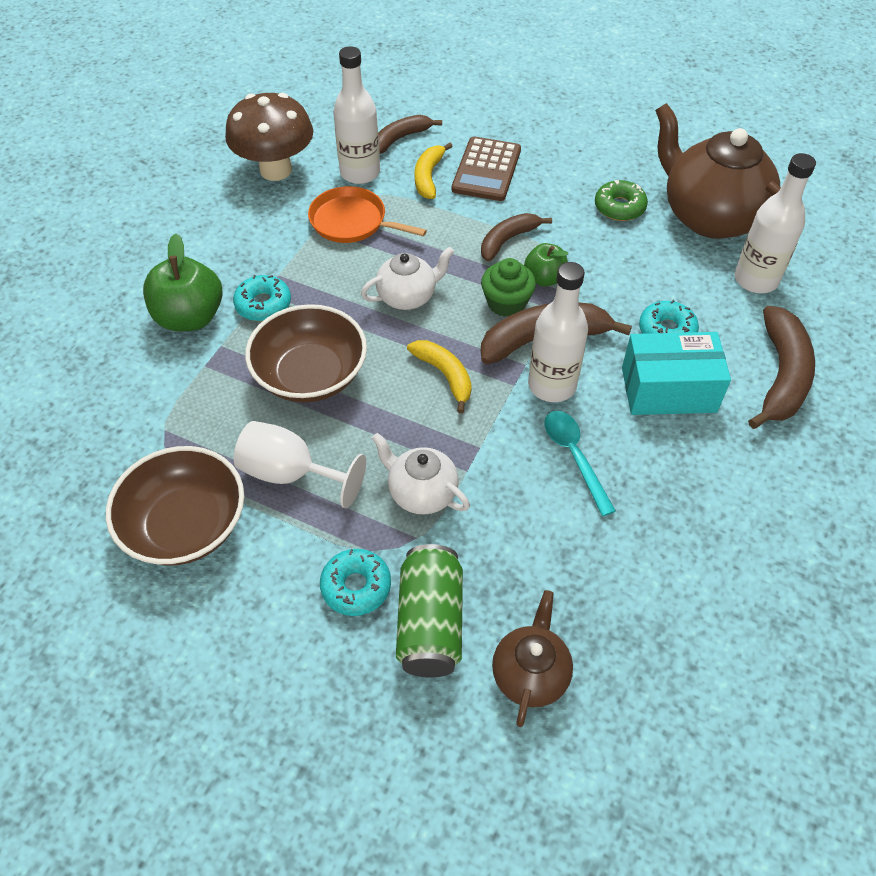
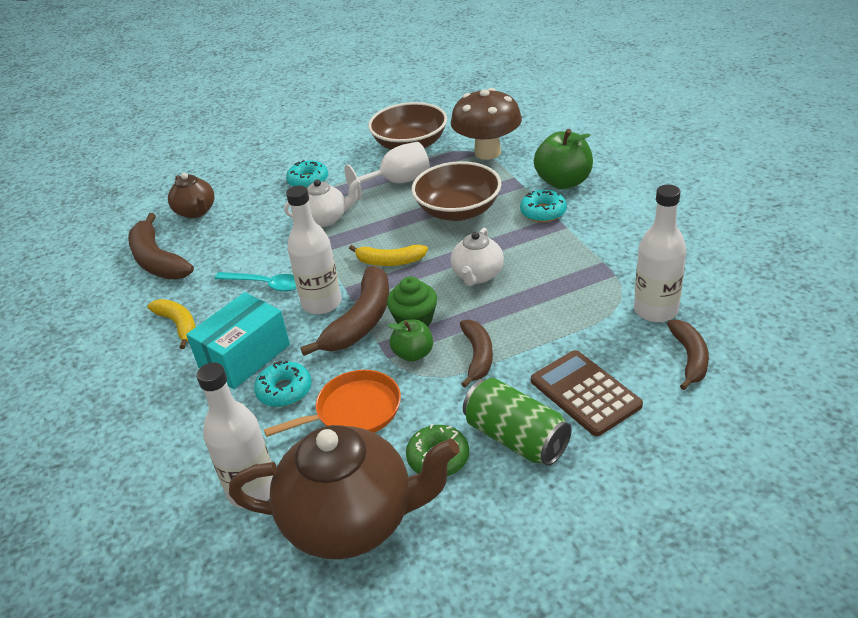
camera: 135 degrees right, 15 degrees down
brown mushroom [225,93,313,181] -> brown mushroom moved to [451,88,522,160]
orange pan [308,186,427,243] -> orange pan moved to [264,370,401,437]
green can [396,544,463,678] -> green can moved to [463,378,572,466]
yellow banana [414,143,453,199] -> yellow banana moved to [147,299,196,349]
brown banana [748,306,815,429] -> brown banana moved to [128,213,194,279]

